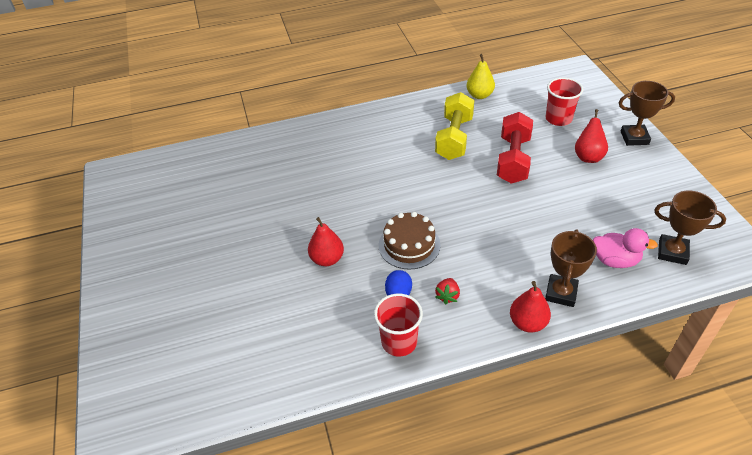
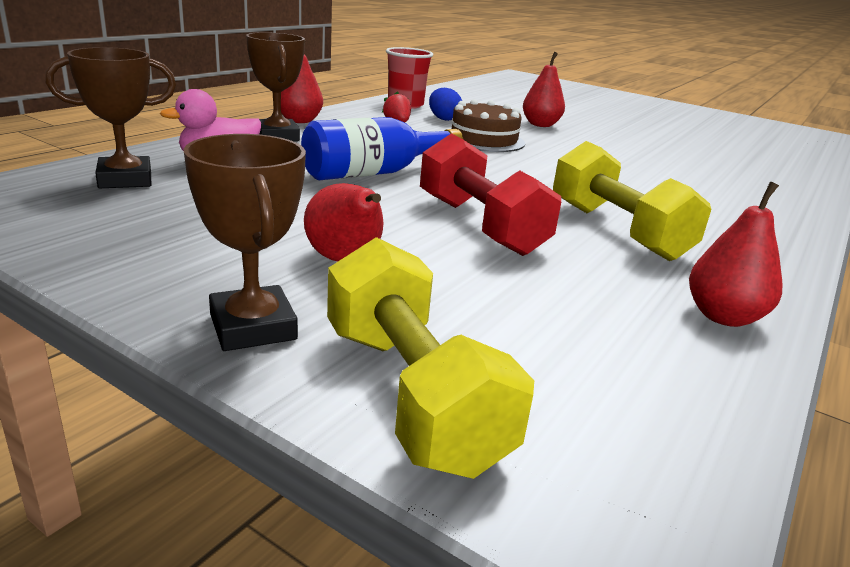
camera: 135 degrees right, 20 degrees down
yellow pear [467,54,495,99] -> red pear [689,182,782,327]
red cup [545,78,583,126] -> none
brown trophy [619,81,675,146] -> brown trophy turned 75 degrees counterclockwise [184,134,306,351]
none -> blue bottle [301,117,463,180]
none -> yellow dumbbell [327,237,534,479]

